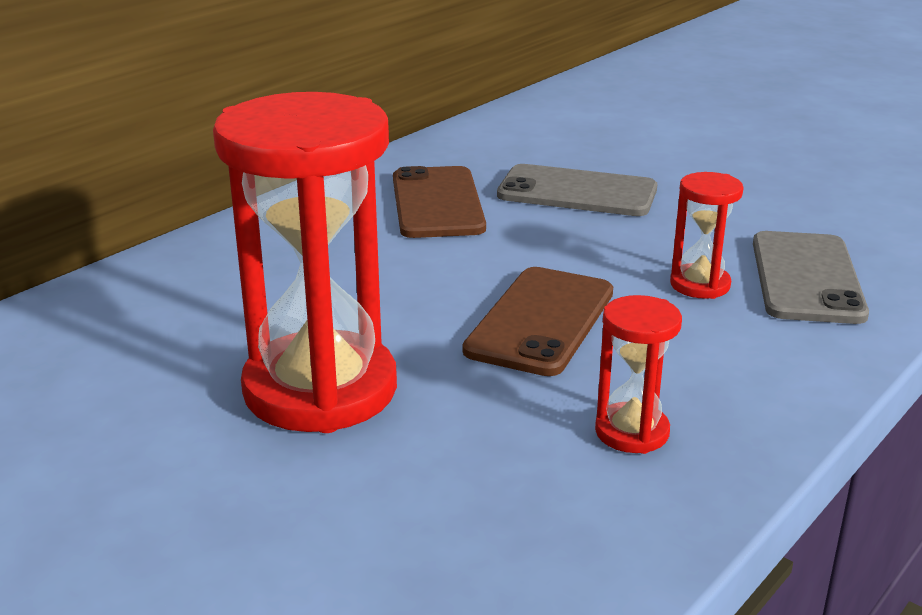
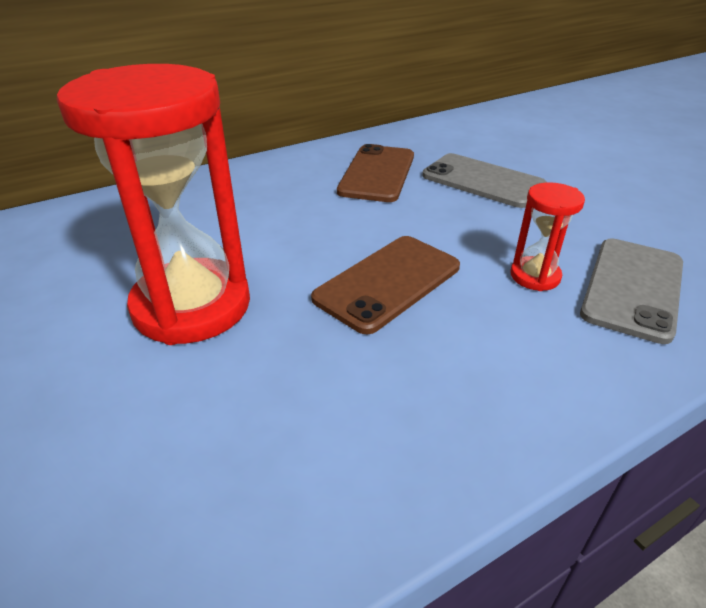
camera: 20 degrees right, 10 degrees up
red hourglass [595,295,682,454] -> none

